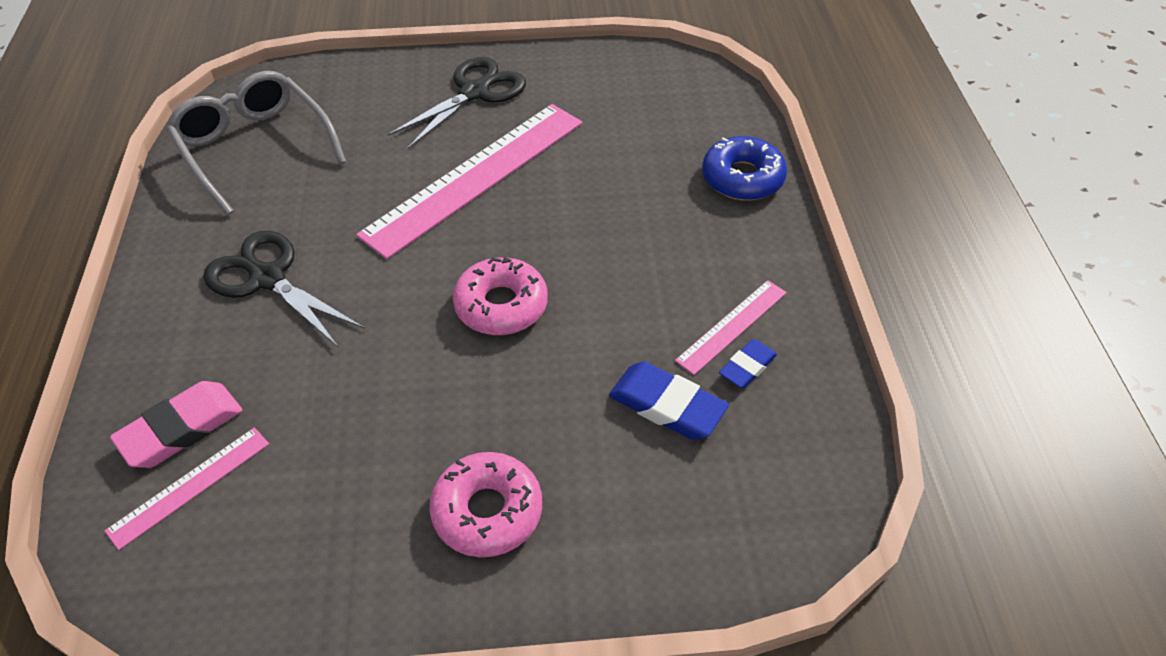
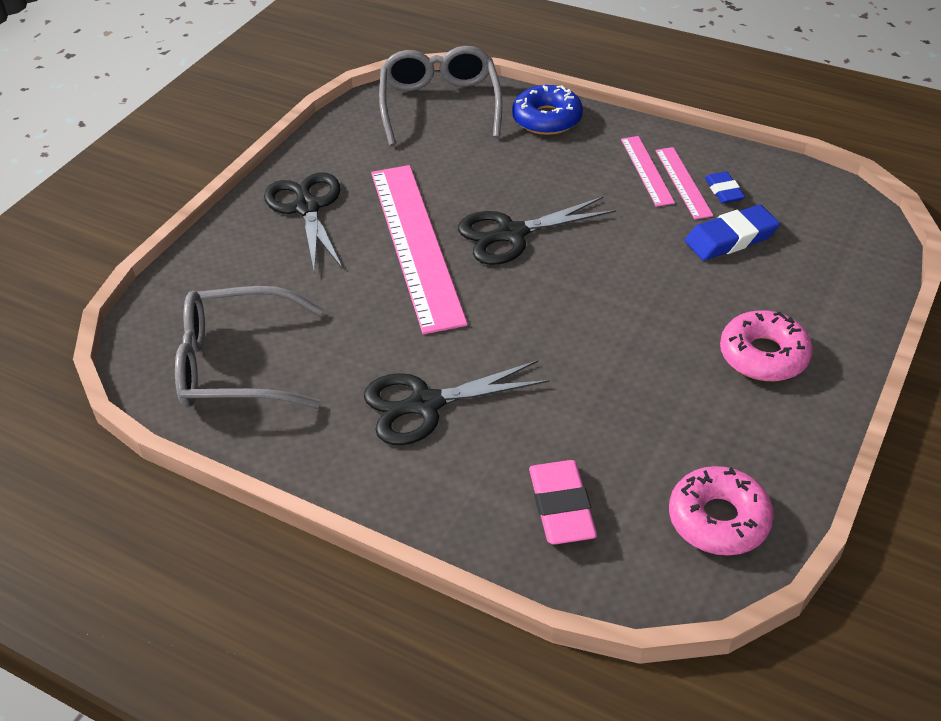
camera: 55 degrees left, 5 degrees down
pink ruler [105,428,269,550] -> pink ruler moved to [621,136,675,207]
pink donut [453,257,548,335] -> pink donut moved to [669,466,774,556]
none -> grey glasses [379,46,503,146]
none -> black scissors [458,196,616,265]

